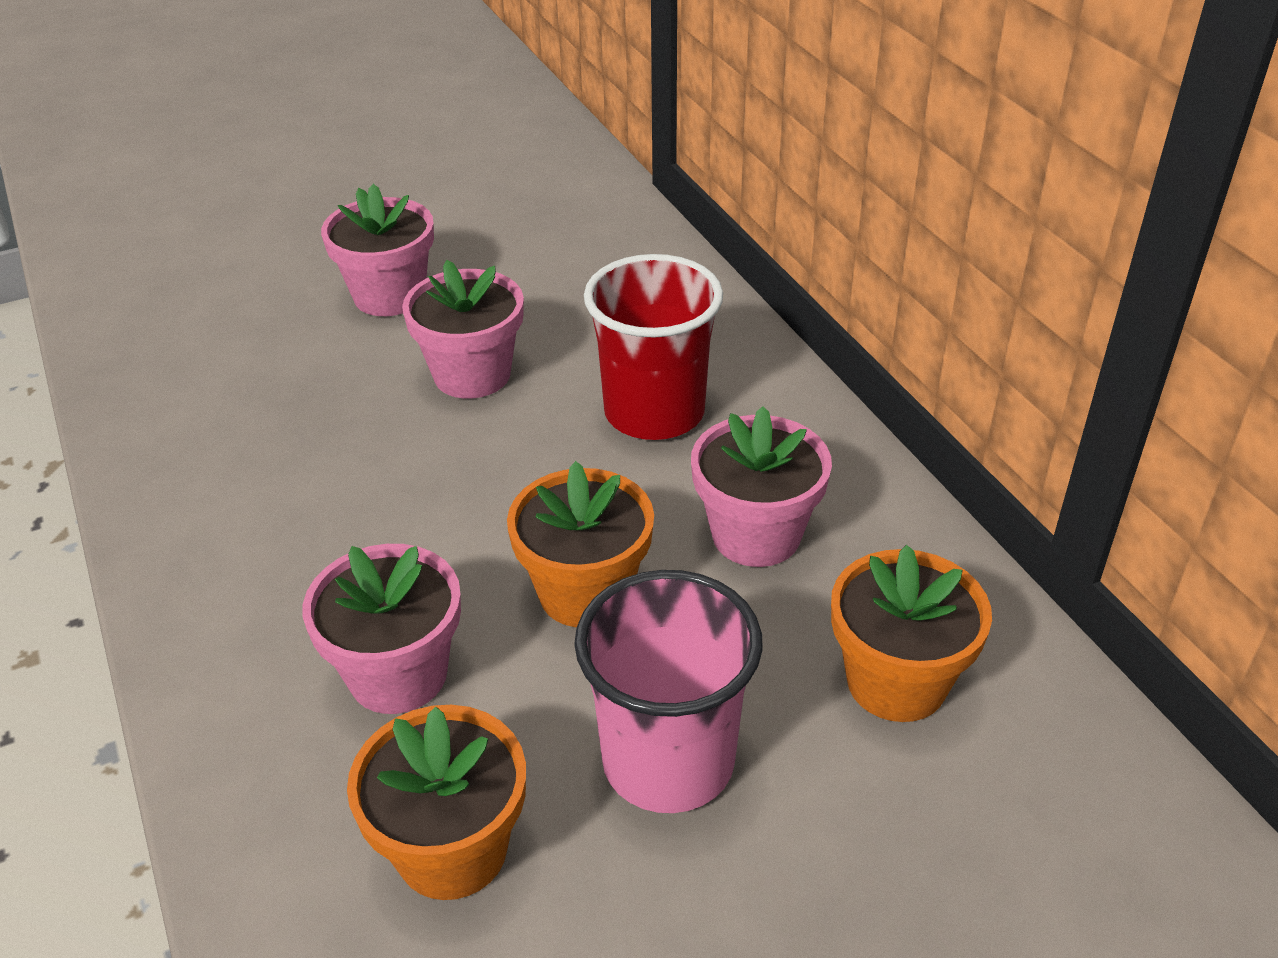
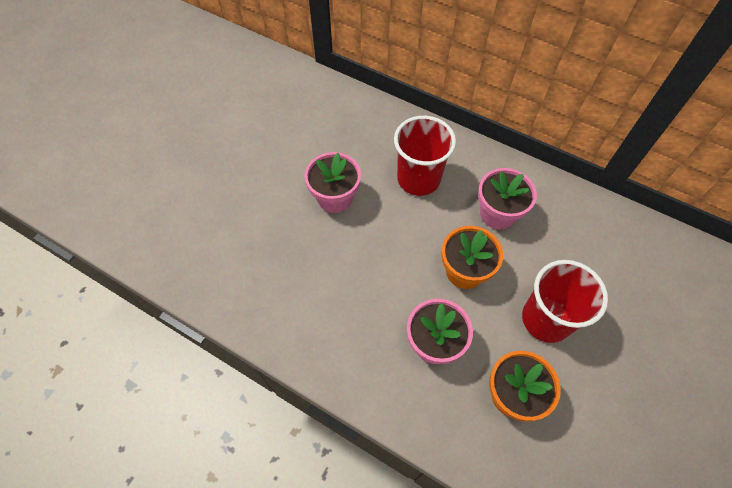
camera: 35 degrees left, 20 degrees up
pink flower pot [321,184,434,316] -> none
pink cup [574,570,763,813] -> red cup [522,260,608,343]
orange flower pot [831,545,992,722] -> none

